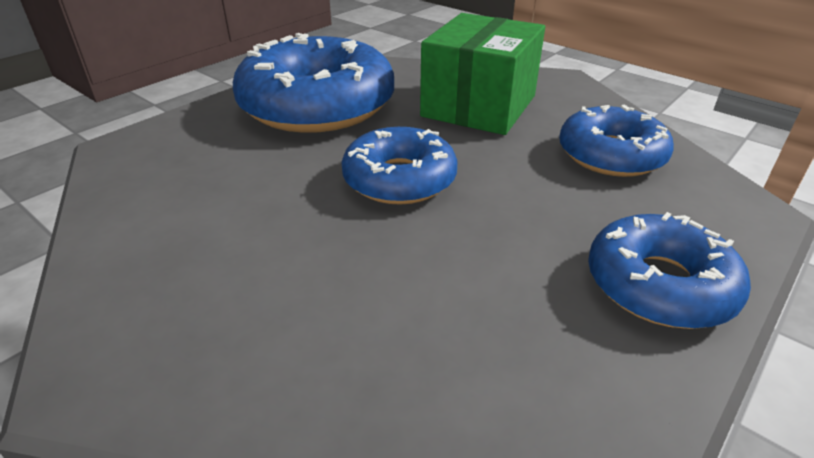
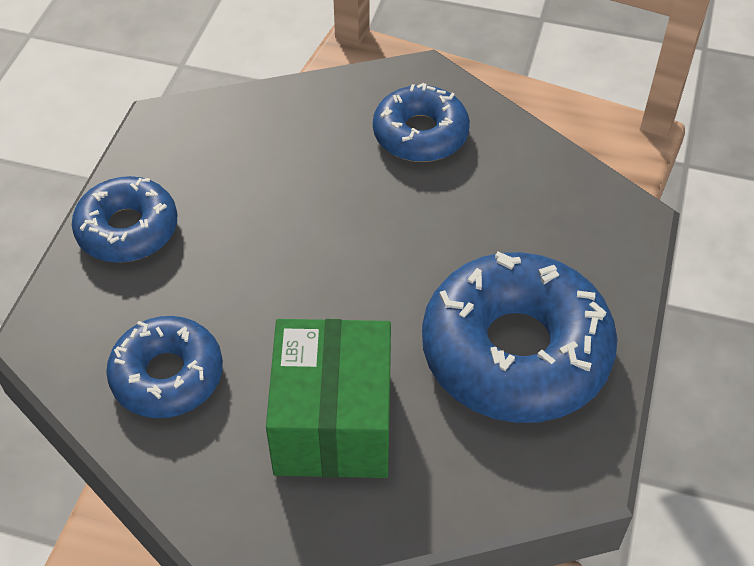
camera: 155 degrees right, 15 degrees up
blue donut [341,127,457,205] -> blue donut moved to [373,83,470,162]

